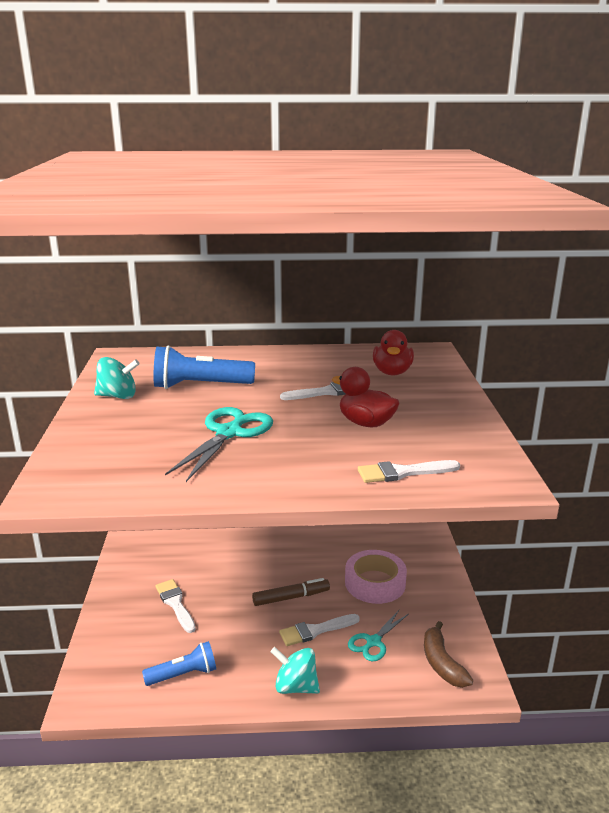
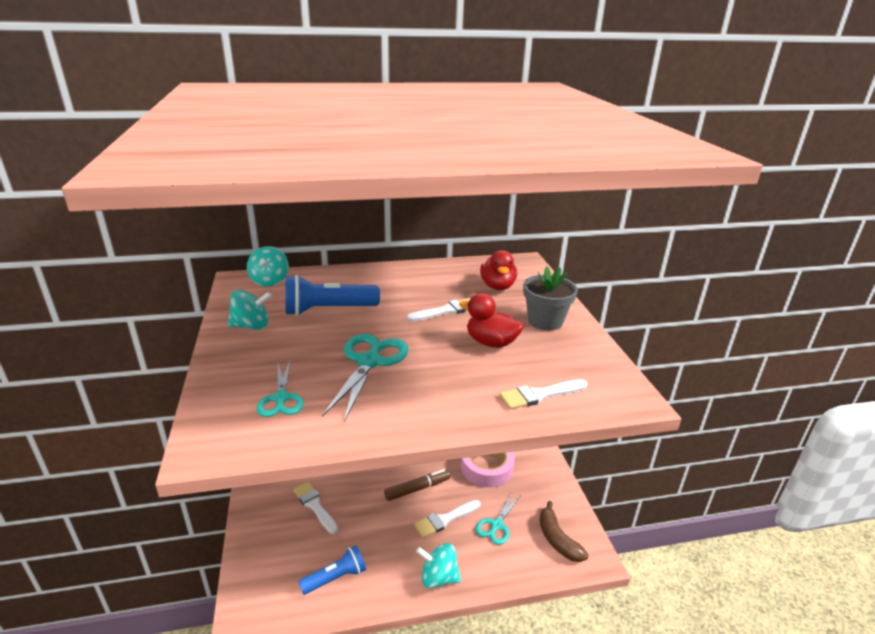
camera: 10 degrees left, 5 degrees up
none -> turquoise spinning top [247,246,289,287]
none -> turquoise scissors [257,360,304,417]
none -> grey flower pot [523,266,578,330]

